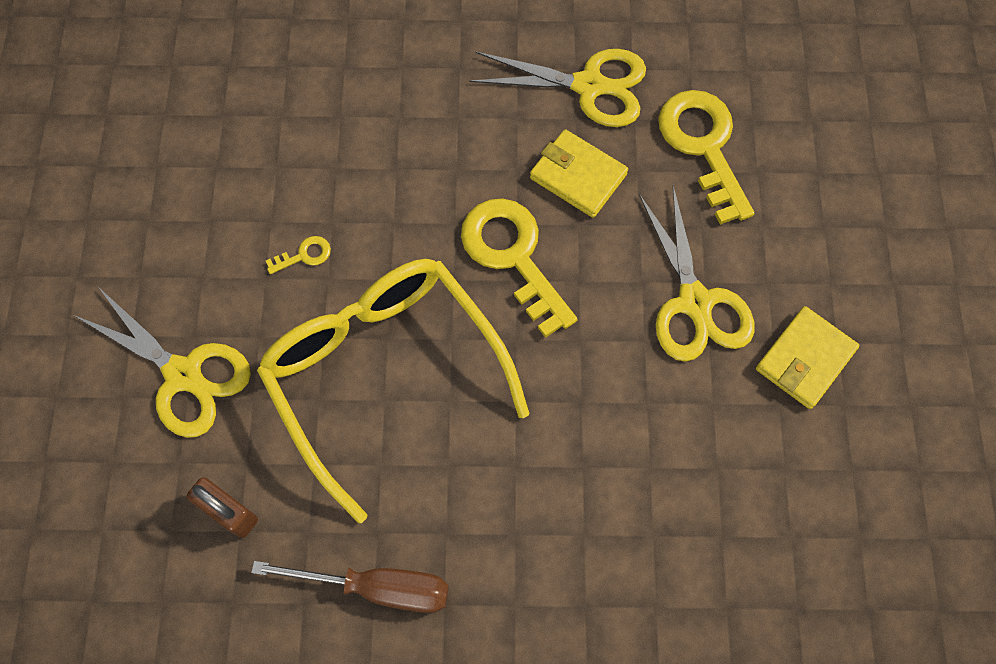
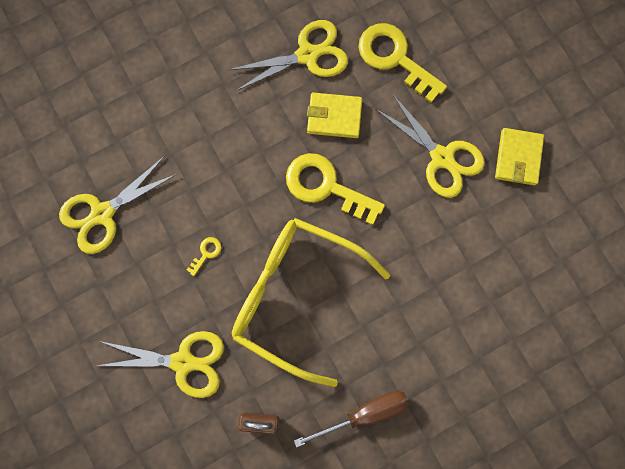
camera: 30 degrees left, 10 degrees up
none -> yellow scissors [59,156,177,254]

